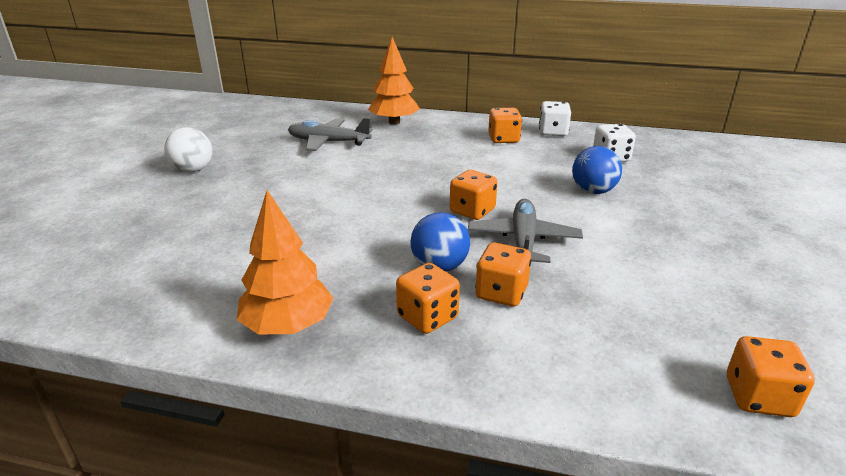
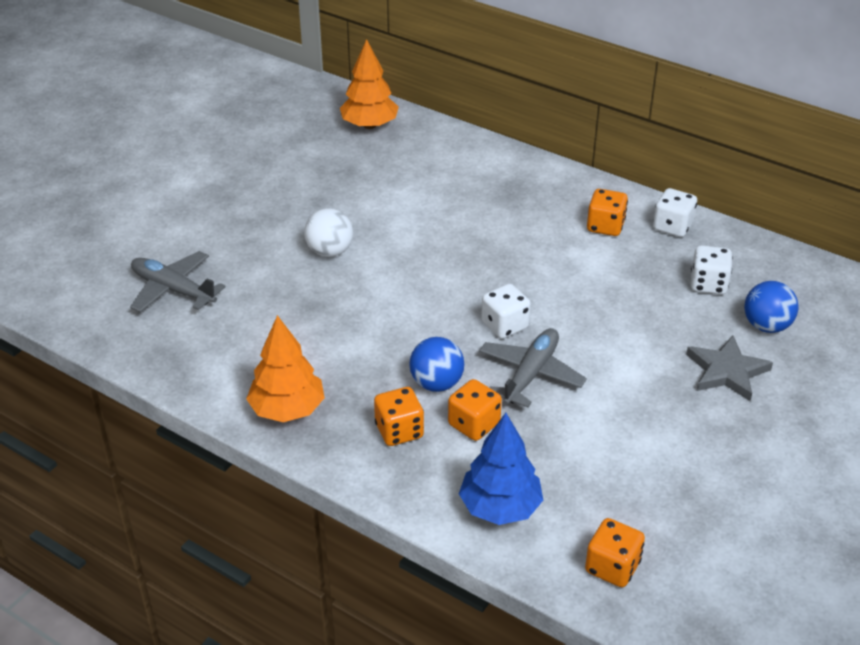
camera: 20 degrees right, 10 degrees up
white ball [164,127,212,173] -> white ball moved to [304,208,353,257]
grey plane [288,118,372,151] -> grey plane moved to [130,251,226,312]
orange tree [368,37,420,125] -> orange tree moved to [340,39,399,129]
orange dice [450,170,497,220] -> white dice [481,284,531,339]
blue ball [572,146,622,194] -> blue ball moved to [744,281,799,333]
none -> blue tree [459,413,543,525]
none -> grey star [686,335,773,401]

